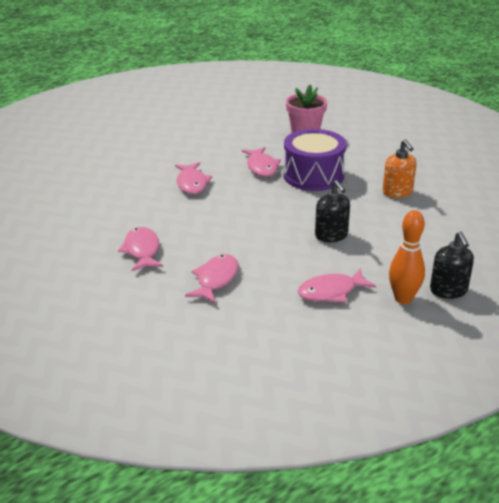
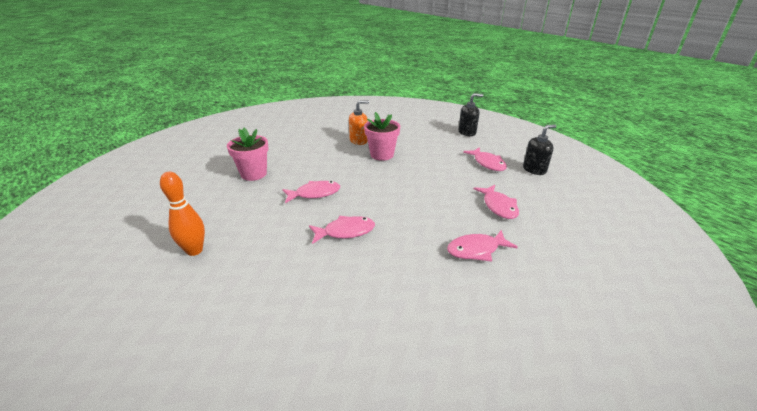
camera: 95 degrees left, 0 degrees up
pink fish [185,254,239,304] -> pink fish turned 120 degrees counterclockwise [473,185,519,219]
purple drum [283,129,346,191] -> none
black soap dispenser [315,180,350,242] -> black soap dispenser moved to [523,125,556,175]
orange bowling pin [389,210,425,304] -> orange bowling pin moved to [160,172,205,256]
none -> pink flower pot [364,112,400,161]

